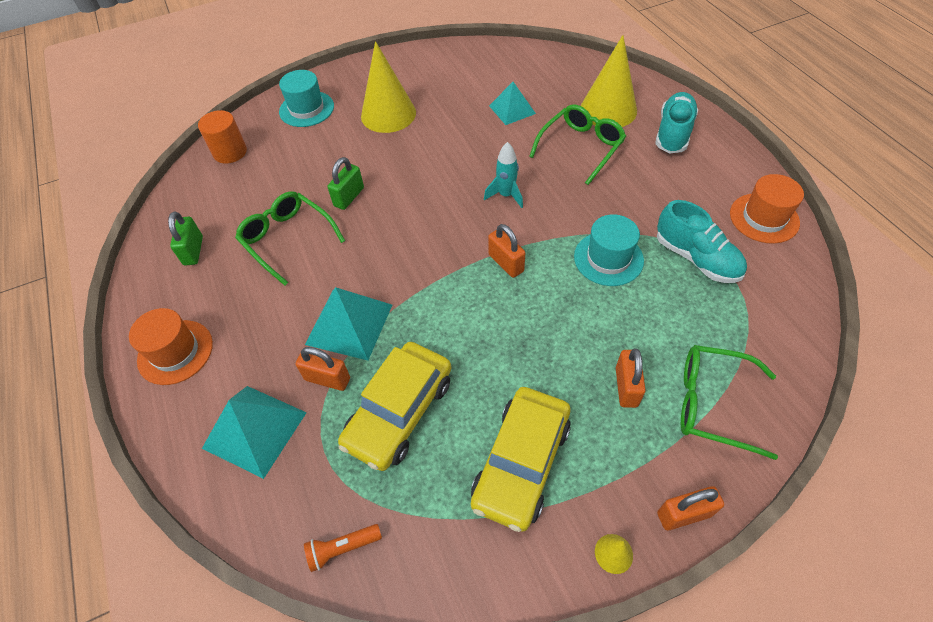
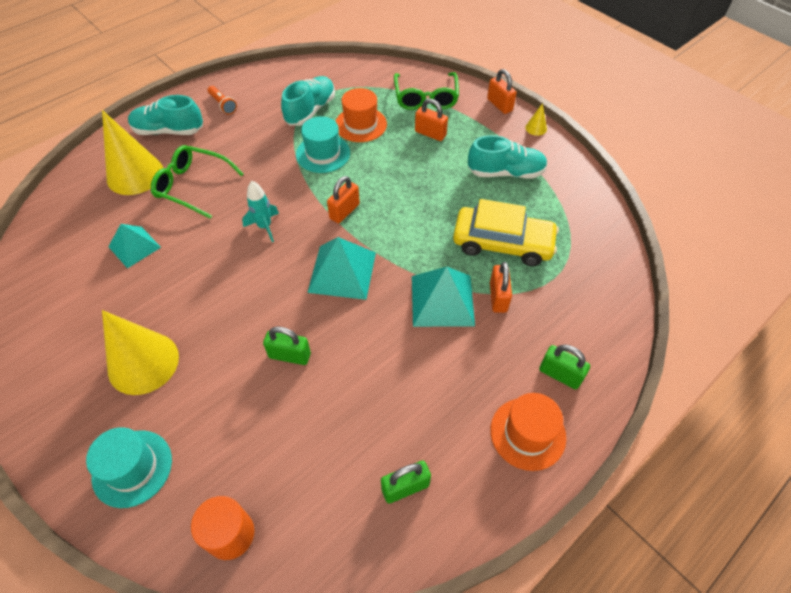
camera: 110 degrees left, 0 degrees up
turquoise pyramid [202,386,307,479] -> turquoise pyramid moved to [307,237,376,300]
green glasses [235,191,345,286] -> none
orange flashlight [304,524,382,572] -> orange flashlight moved to [208,86,237,114]
yellow car [471,387,571,532] -> turquoise shoe [468,135,547,179]
orange padlock [616,348,646,408] -> orange padlock turned 45 degrees clockwise [415,99,448,141]
orange hat [730,174,804,244] -> orange hat moved to [335,88,387,142]
none -> green padlock [539,344,590,389]

